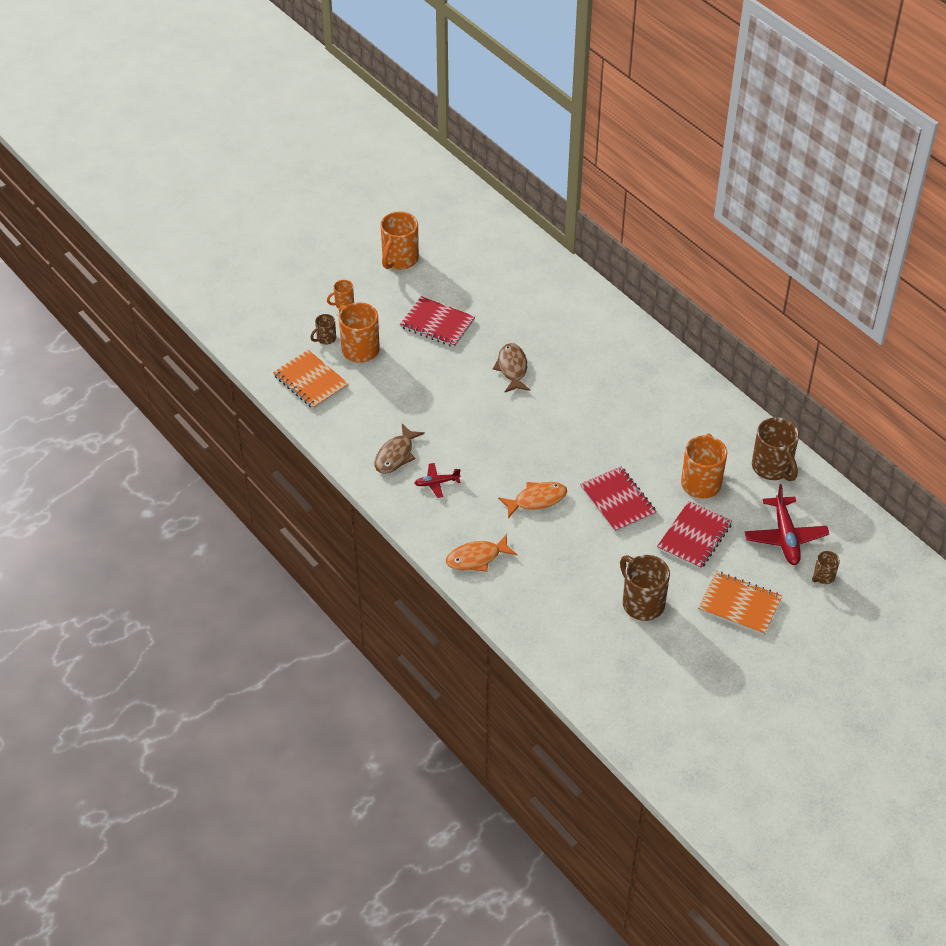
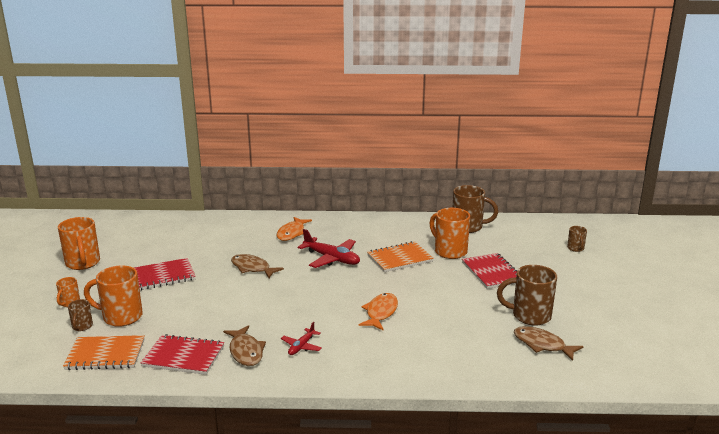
camera: 50 degrees left, 25 degrees down
orange fish [446,534,517,572] -> orange fish moved to [276,217,312,241]
red notebook [580,466,657,532] -> red notebook moved to [140,334,224,375]
orange notebook [698,571,782,635] -> orange notebook moved to [367,241,434,272]
red plane [745,484,829,565] -> red plane moved to [298,229,360,268]
none -> brown fish [514,326,584,361]

